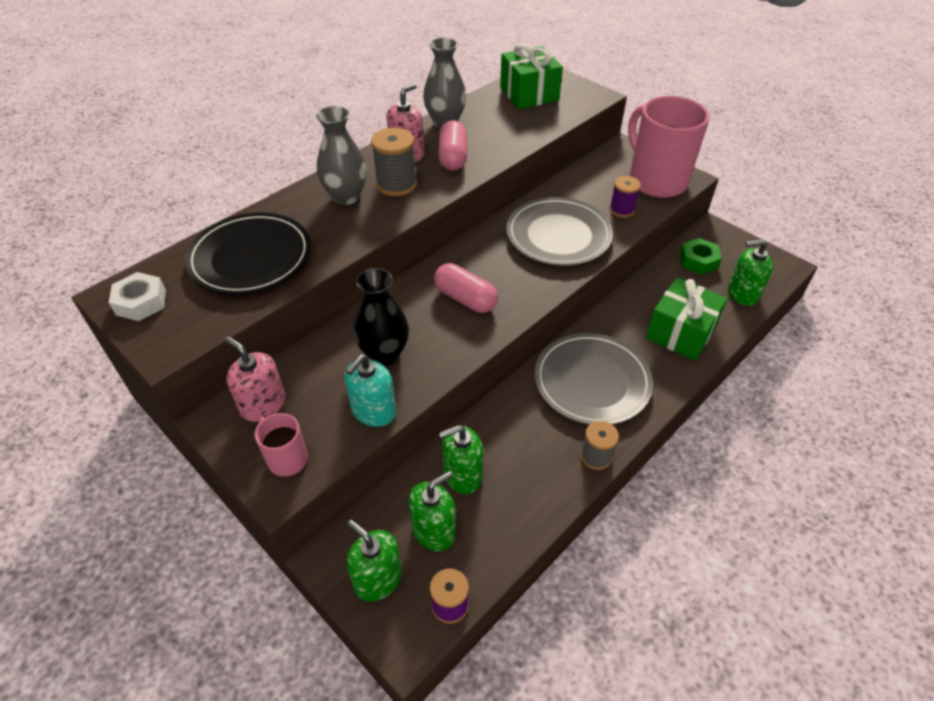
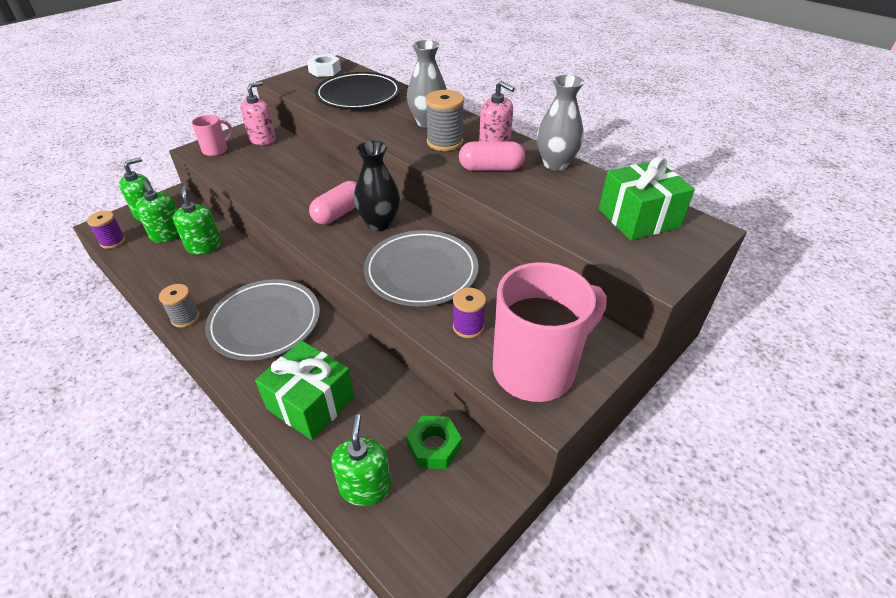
camera: 90 degrees right, 5 degrees down
turquoise soap dispenser [344,354,396,427] -> none
black vase [353,268,409,366] -> black vase moved to [354,141,400,231]

